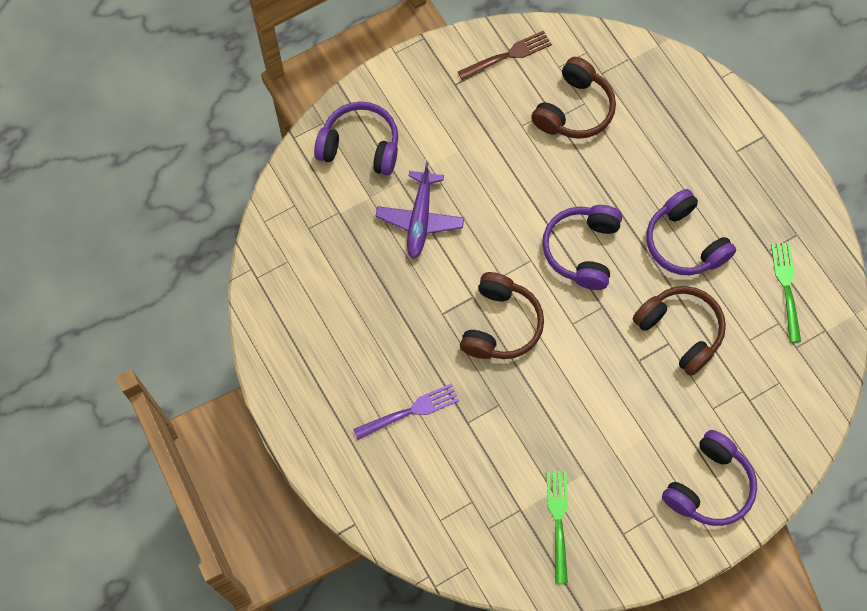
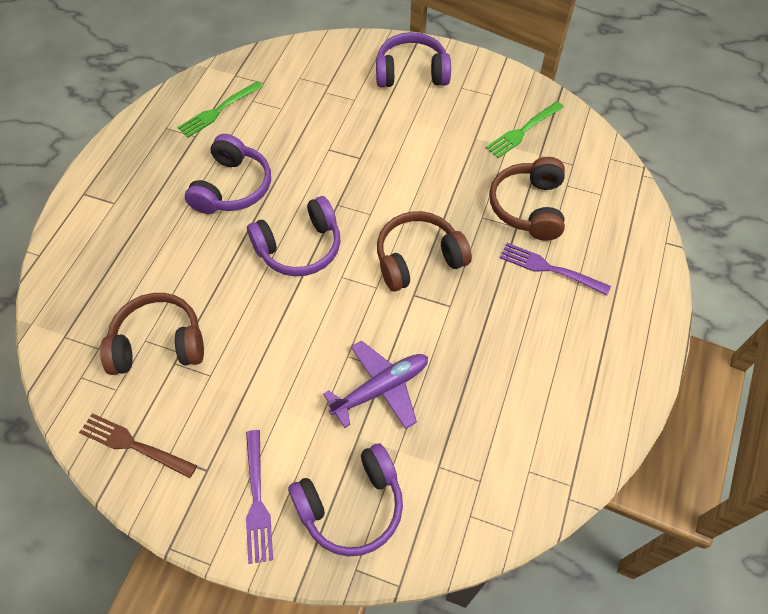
camera: 130 degrees left, 10 degrees down
purple headphones [314,102,398,176] -> purple headphones turned 90 degrees counterclockwise [288,444,403,556]
brown headphones [633,286,726,376] -> brown headphones moved to [489,157,565,241]
none -> purple fork [246,430,273,564]

